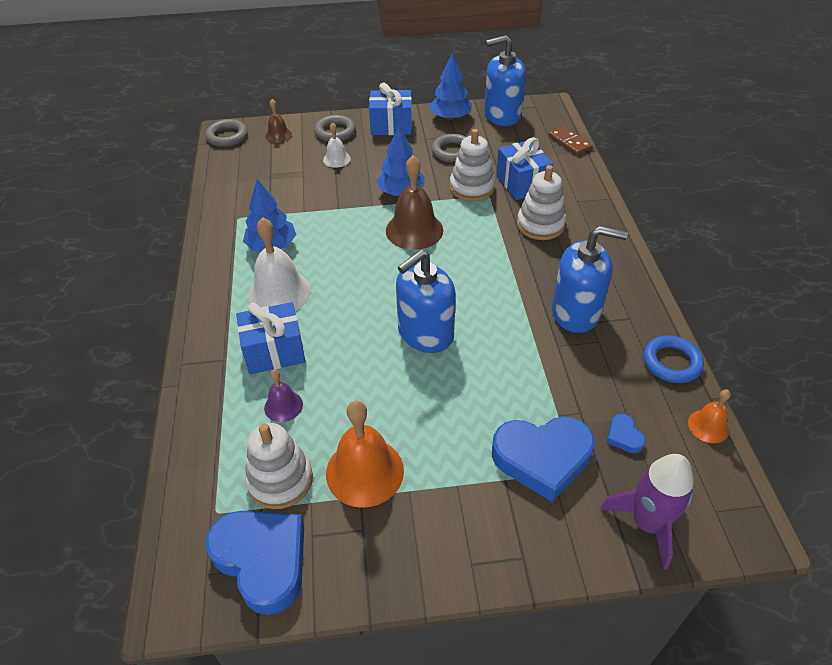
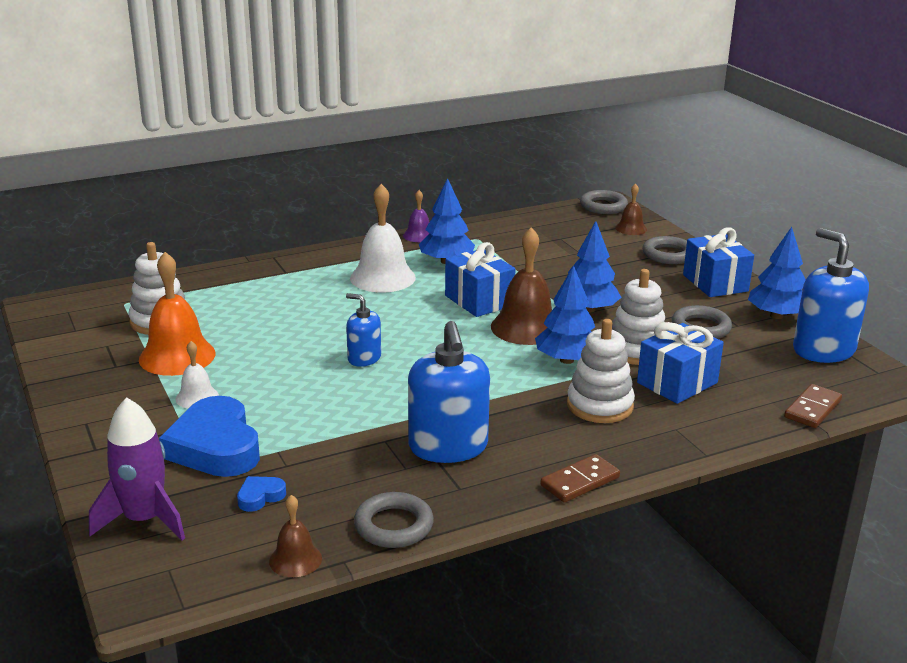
camera: 70 degrees right, 20 degrees down
blue heart [206,511,304,615] -> none
blue gift [236,302,306,374] -> blue gift moved to [445,242,516,317]
purple bell [264,369,303,422] -> purple bell moved to [403,190,429,242]
white bell [323,122,351,168] -> white bell moved to [176,341,219,409]
blue soap dispenser [396,249,456,353] -> blue soap dispenser [346,293,381,367], size x0.55
blue ring [643,335,704,383] -> grey ring [354,492,434,548]
orange bell [688,389,731,443] -> brown bell [269,495,322,577]
none -> blue tree [535,265,595,364]
none -> brown domino [540,454,620,502]

